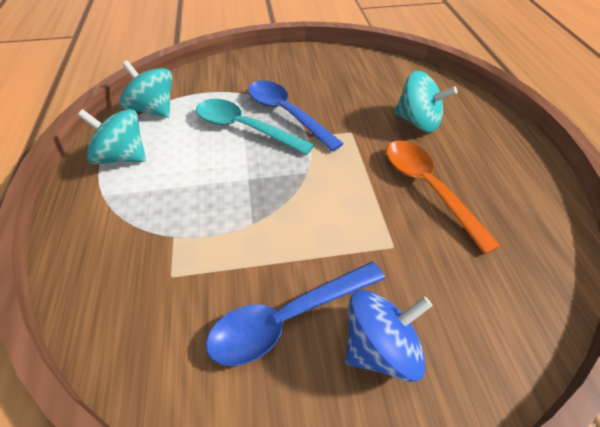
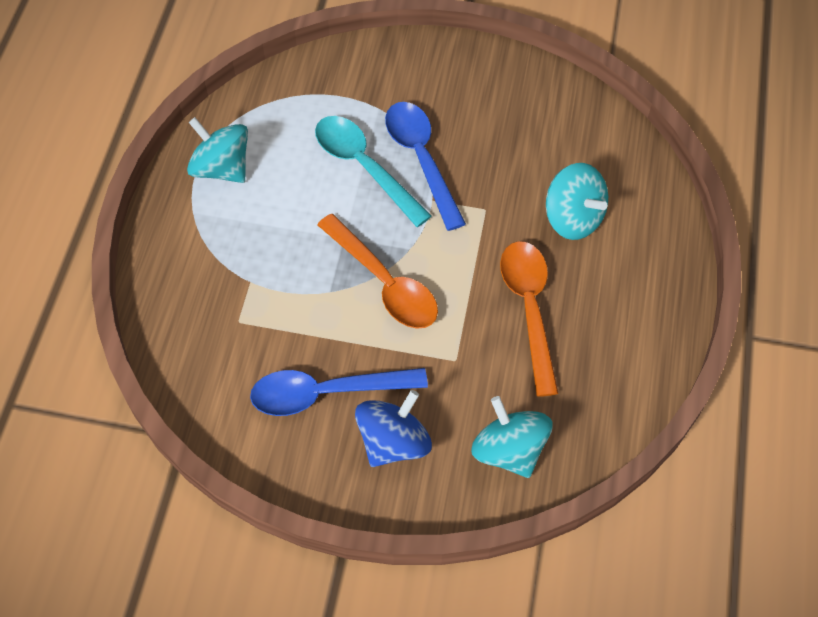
camera: 20 degrees right, 10 degrees up
turquoise spinning top [120,60,172,118] -> turquoise spinning top moved to [471,396,553,478]
blue spinning top [346,290,433,382] -> blue spinning top turned 45 degrees counterclockwise [355,390,432,467]
none -> orange spoon [317,214,438,329]

